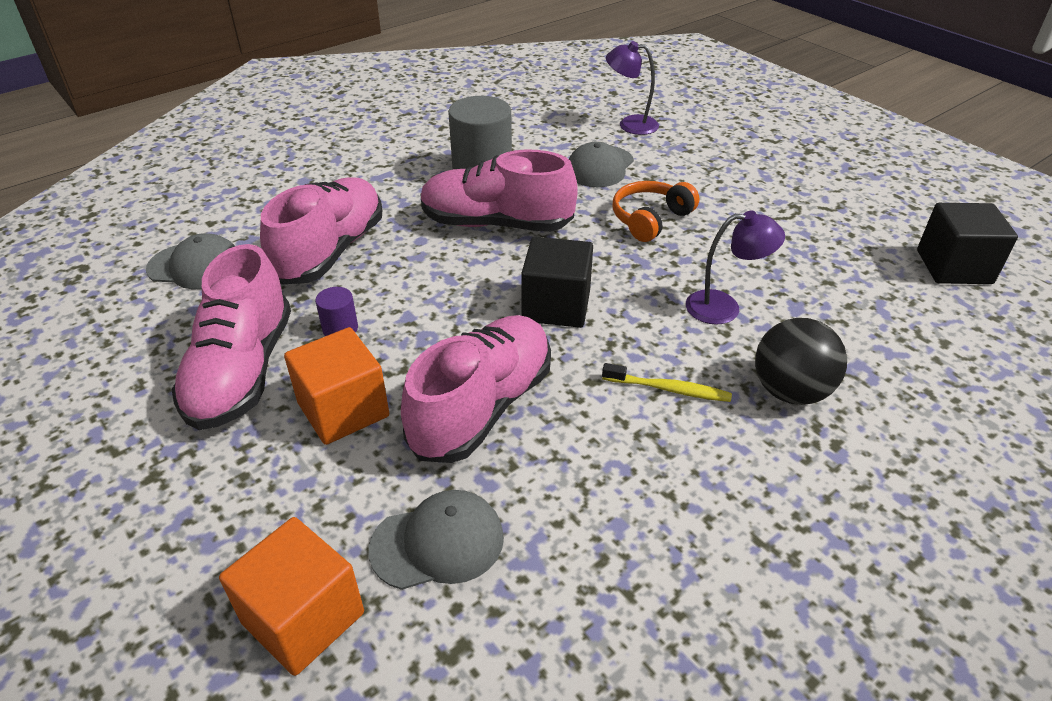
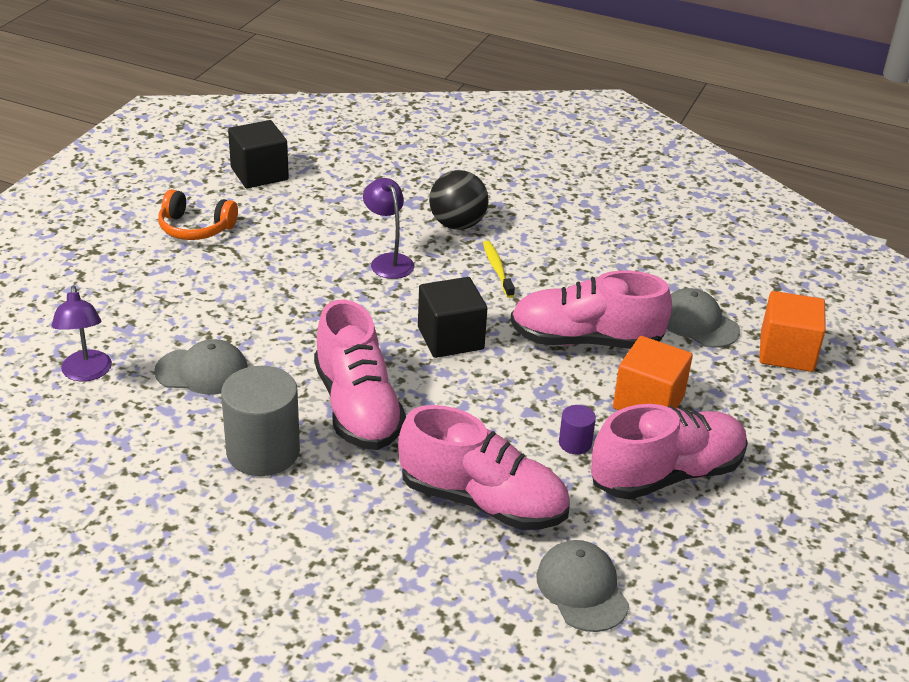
camera: 120 degrees left, 5 degrees down
pink shoe [260,177,382,285] -> pink shoe turned 150 degrees counterclockwise [398,405,570,530]
orange headphones [613,181,699,242] -> orange headphones moved to [158,189,238,240]

